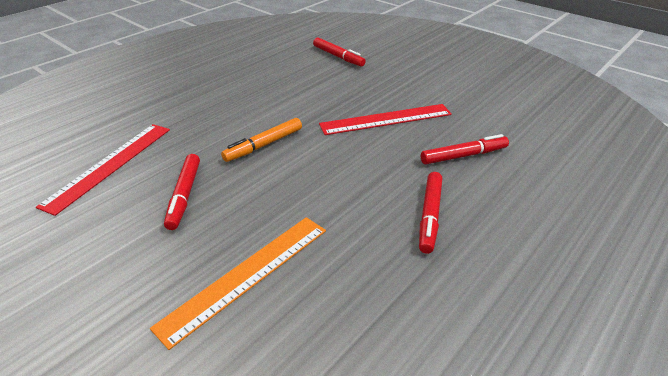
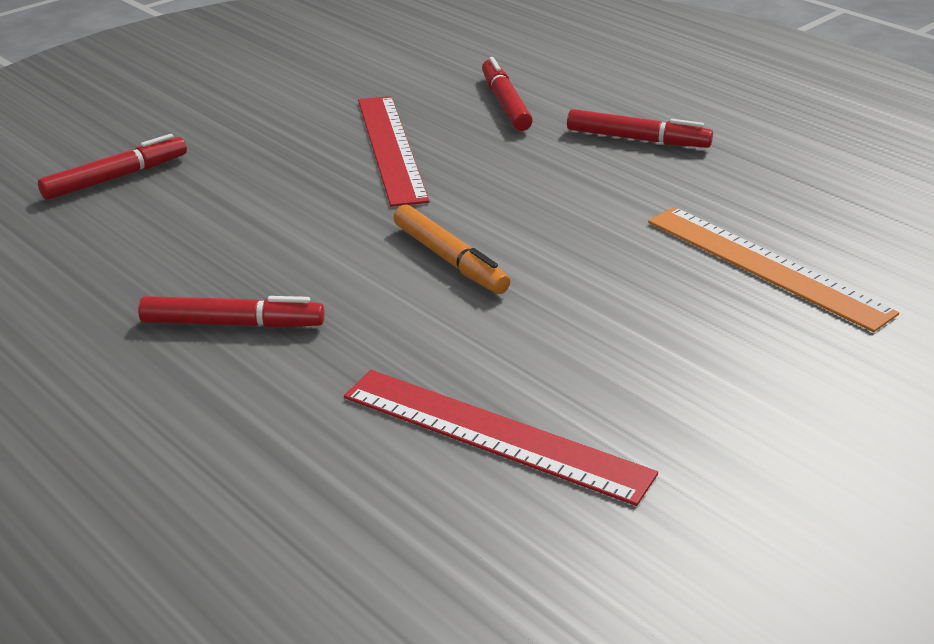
camera: 85 degrees left, 5 degrees down
red marker [164,154,200,230] -> red marker moved to [138,296,325,328]

